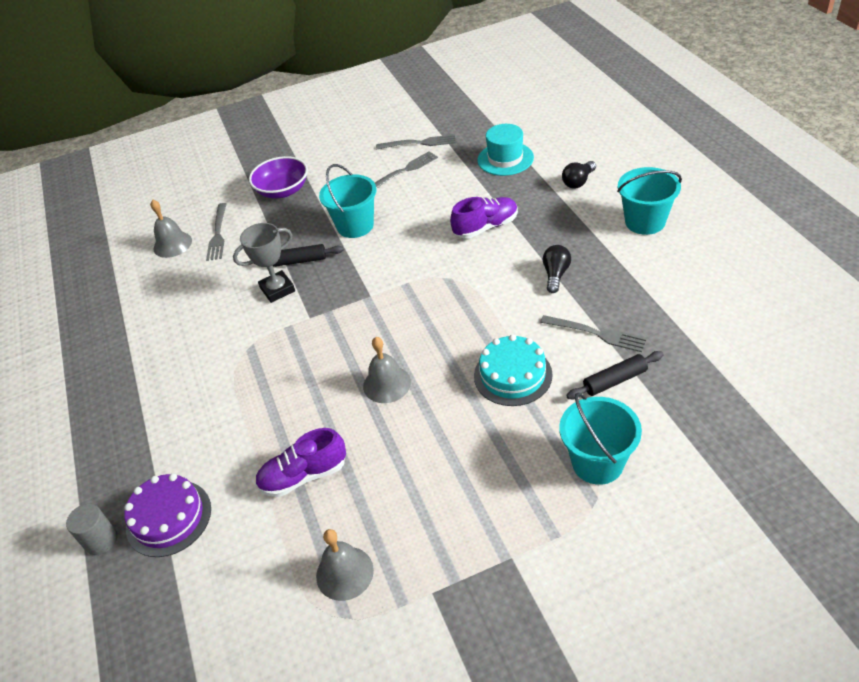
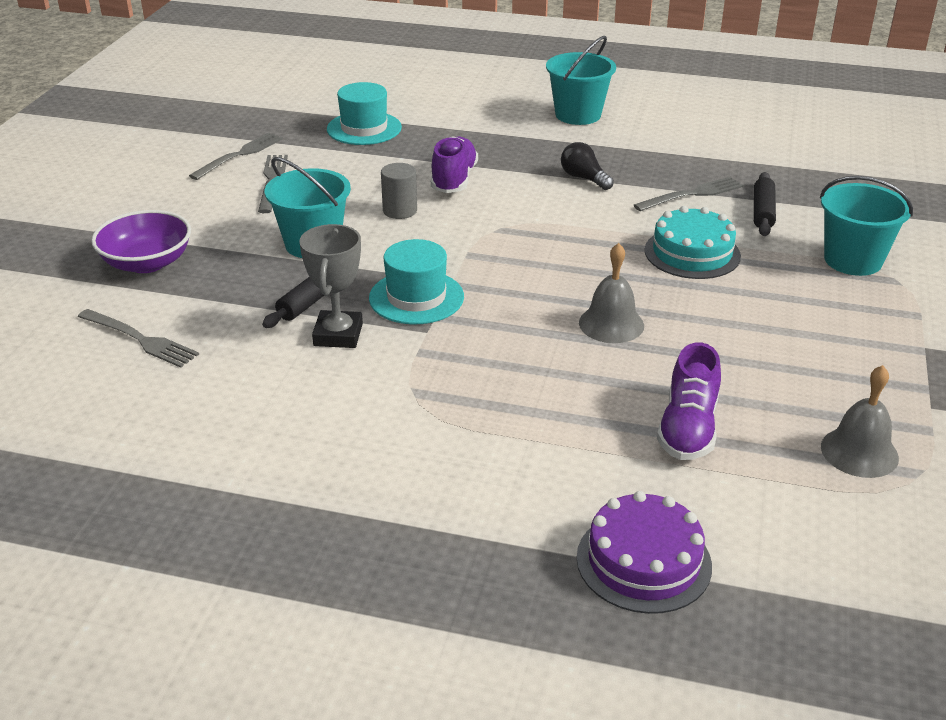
camera: 60 degrees left, 10 degrees down
grey cylinder [66,504,117,555] -> grey cylinder moved to [381,163,417,219]
grey bell [150,199,192,258] -> none
black light bulb [562,161,596,188] -> none
none -> turquoise hat [369,239,464,324]

